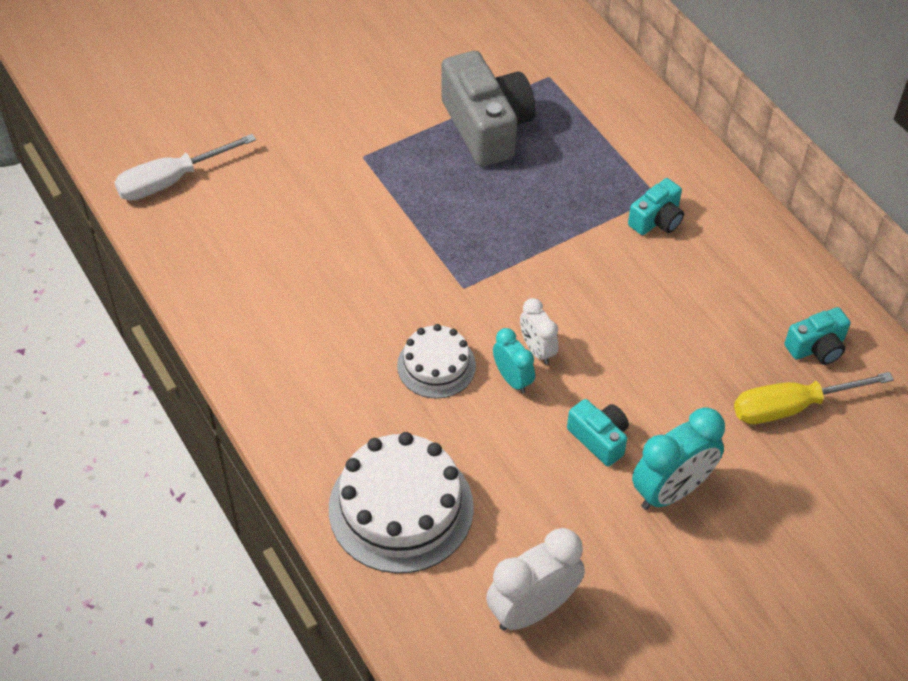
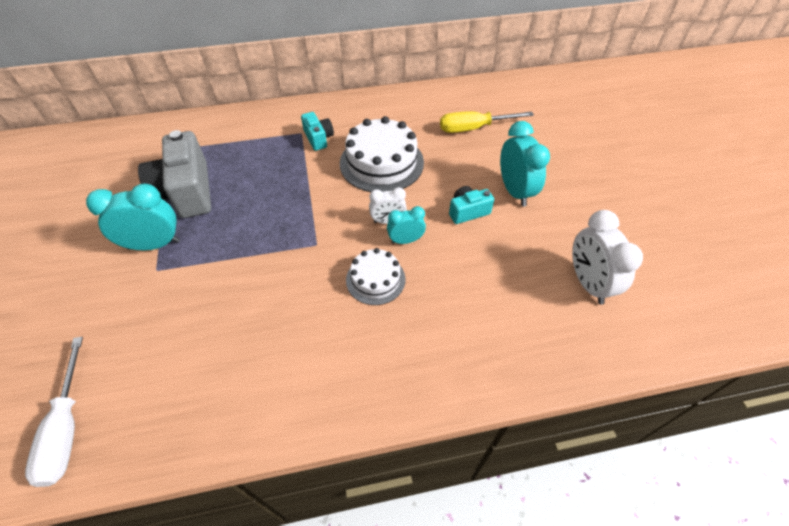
camera: 70 degrees left, 0 degrees up
white cake [329,432,474,573] -> white cake moved to [340,116,424,192]
grey camera [442,51,535,167] -> grey camera turned 105 degrees counterclockwise [138,130,211,218]
yellow screwdriver [734,372,894,424] -> yellow screwdriver turned 75 degrees clockwise [440,111,534,133]
turquoise camera [784,307,850,365] -> none
none -> turquoise clock [86,183,180,250]

